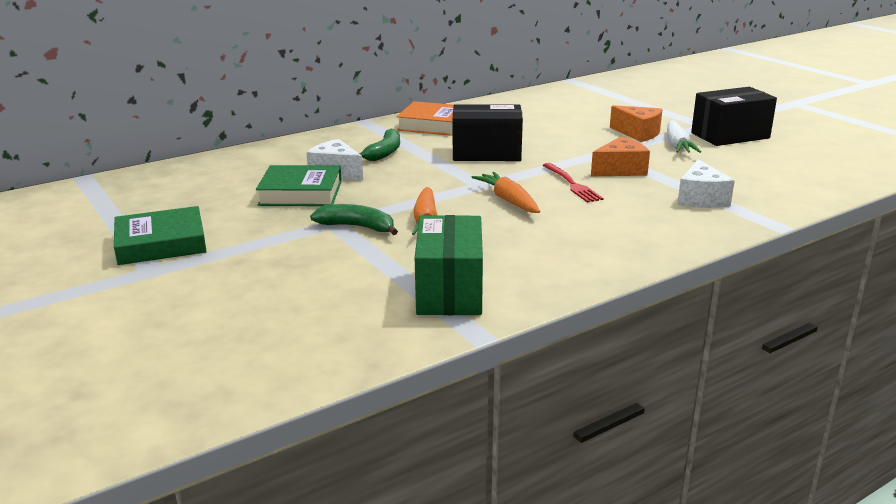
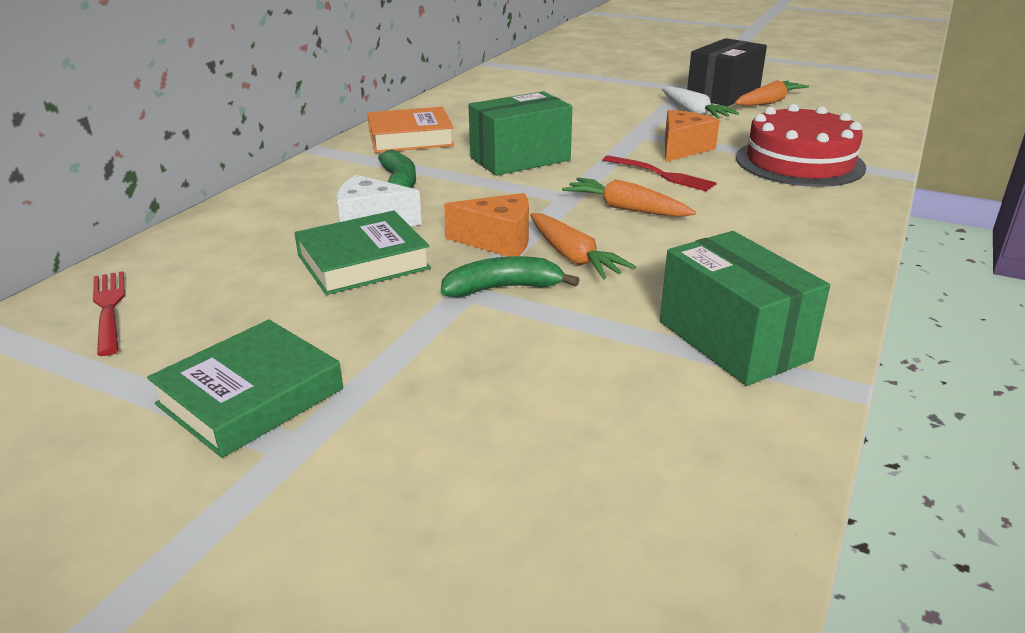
camera: 30 degrees left, 5 degrees up
black box [453,104,523,161] -> green box [468,91,572,176]
orange cheese [610,105,662,142] -> orange cheese moved to [444,193,529,257]
white cheese [677,159,735,208] -> red cake [736,104,866,187]
none -> red fork [93,271,125,356]
none -> orange carrot [735,80,809,106]

